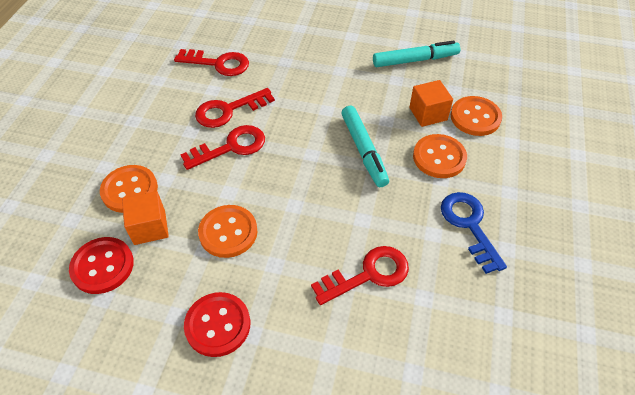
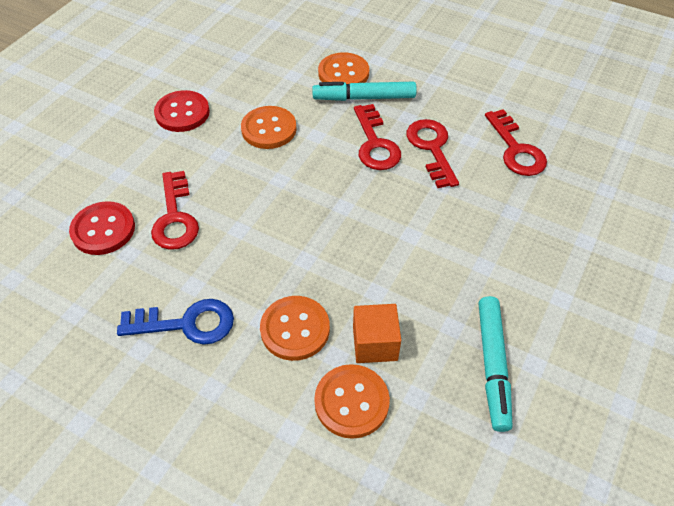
camera: 105 degrees right, 0 degrees up
red button [69,237,134,294] -> red button moved to [69,201,135,255]
orange cube [122,191,169,245] -> none
red key [174,49,249,76] -> red key turned 45 degrees counterclockwise [485,109,547,176]
turquoise marker [341,106,389,187] -> turquoise marker moved to [312,82,417,101]

